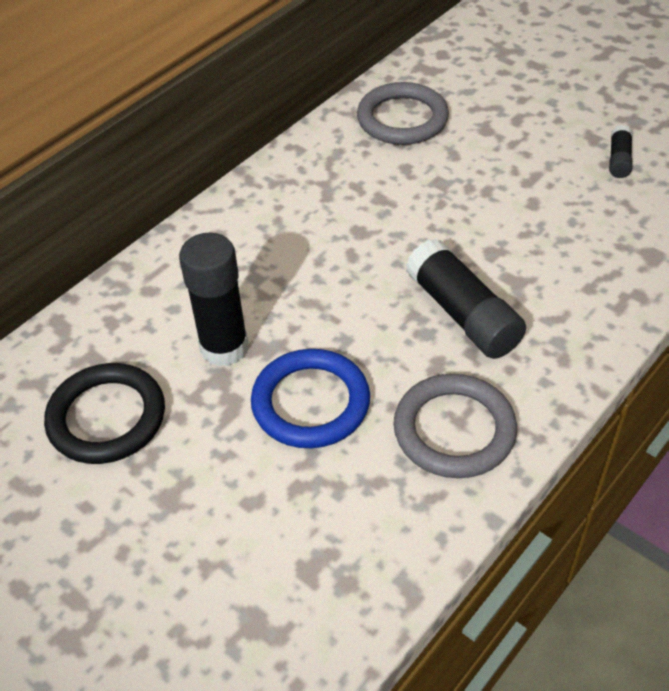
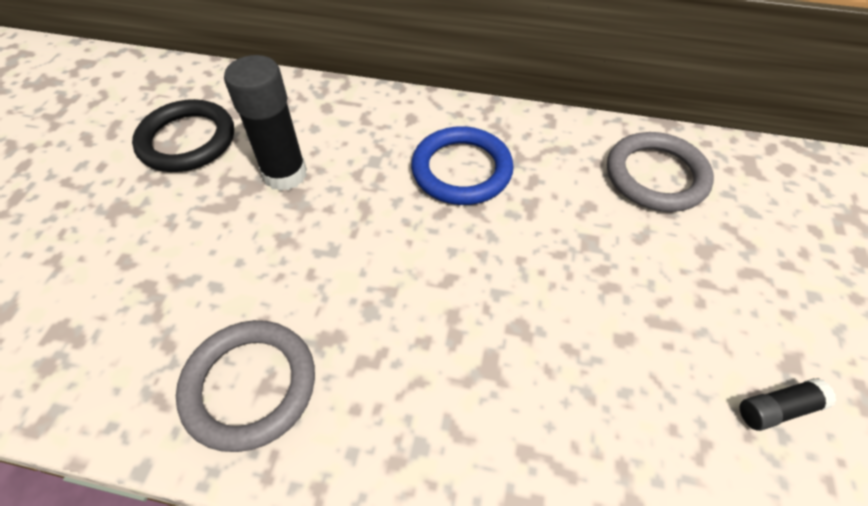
camera: 60 degrees right, 5 degrees up
blue ring [251,349,370,448] -> blue ring moved to [411,126,514,205]
black glue stick [406,239,526,359] -> none

